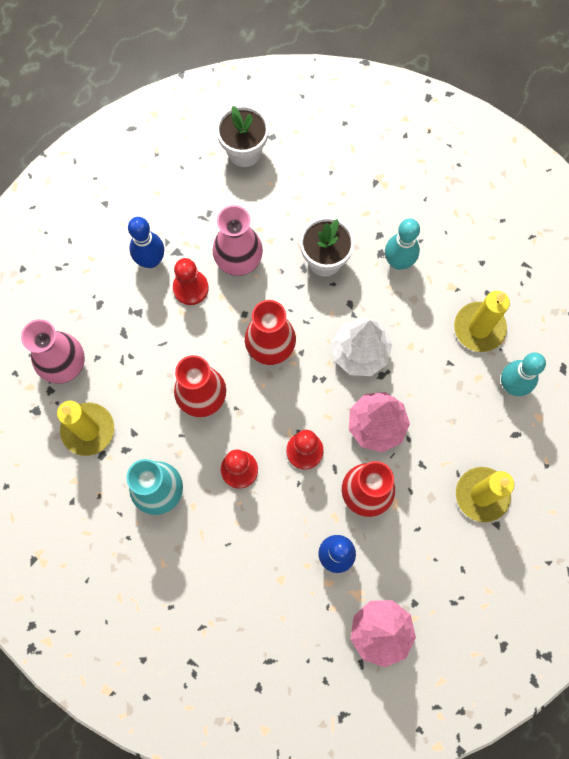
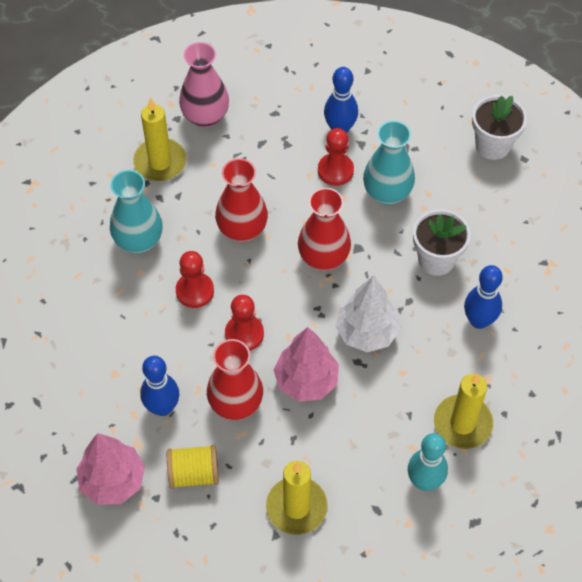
camera: 60 degrees right, 15 degrees down
pink vase [213,205,263,276] -> turquoise vase [363,121,415,205]
turquoise bowling pin [385,218,420,270] -> blue bowling pin [464,265,503,329]
none -> yellow spool [167,445,219,489]

